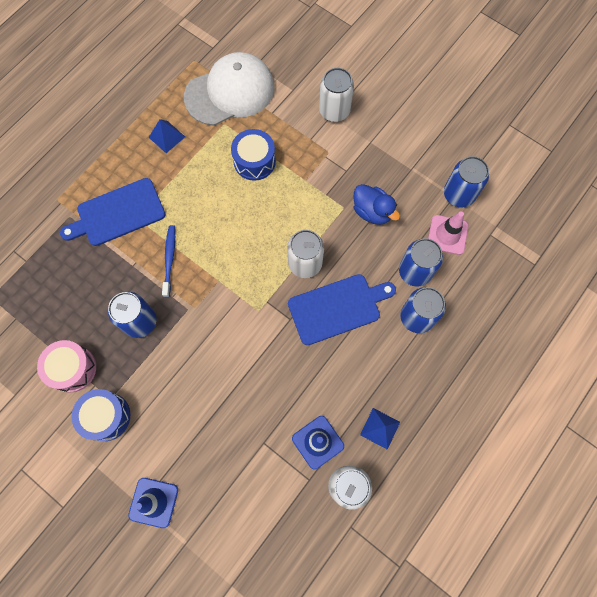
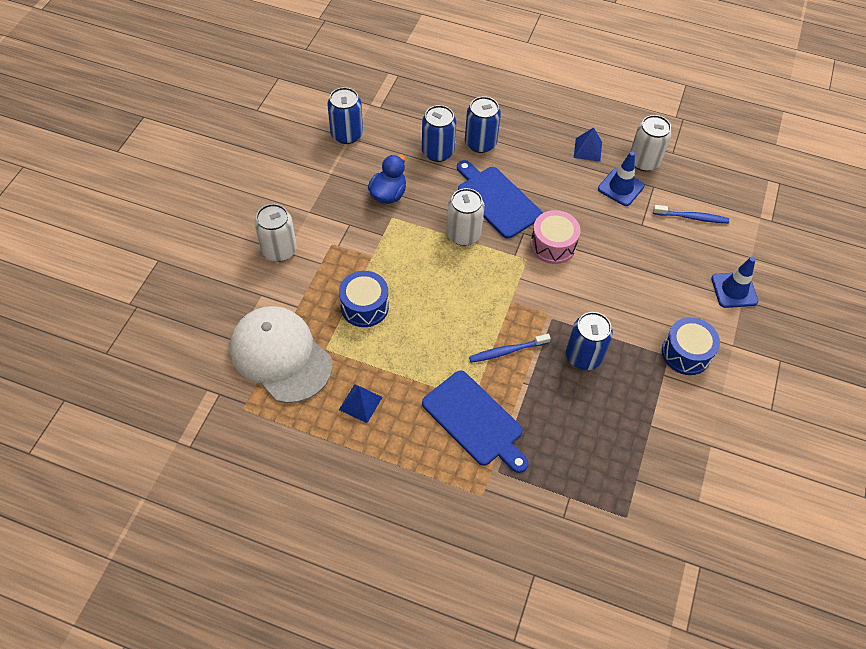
camera: 110 degrees left, 15 degrees down
pink drum [37,340,96,393] -> pink drum moved to [530,210,581,264]
pink traffic cone [428,211,468,255] -> none
none -> blue toothbrush [653,205,729,223]

